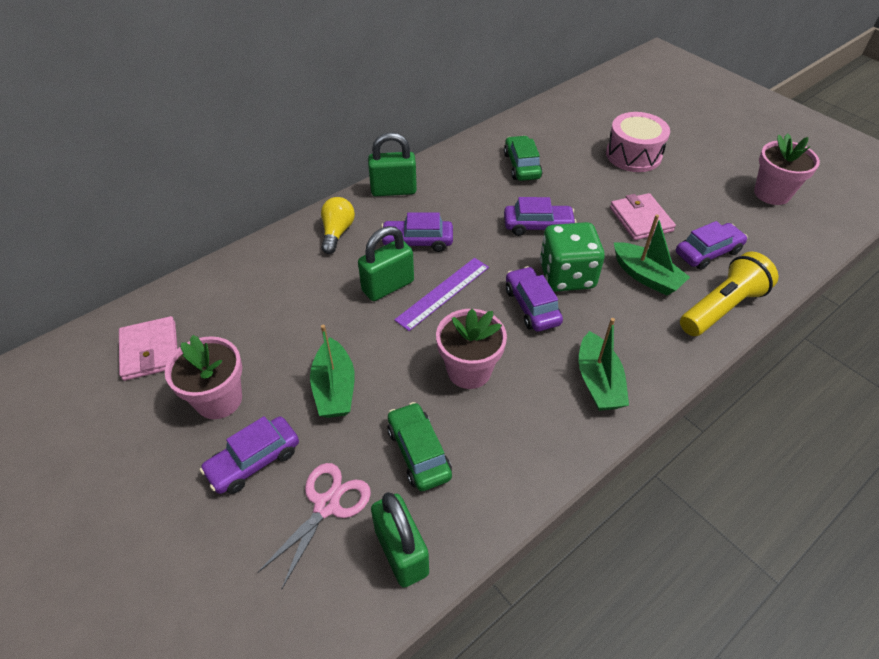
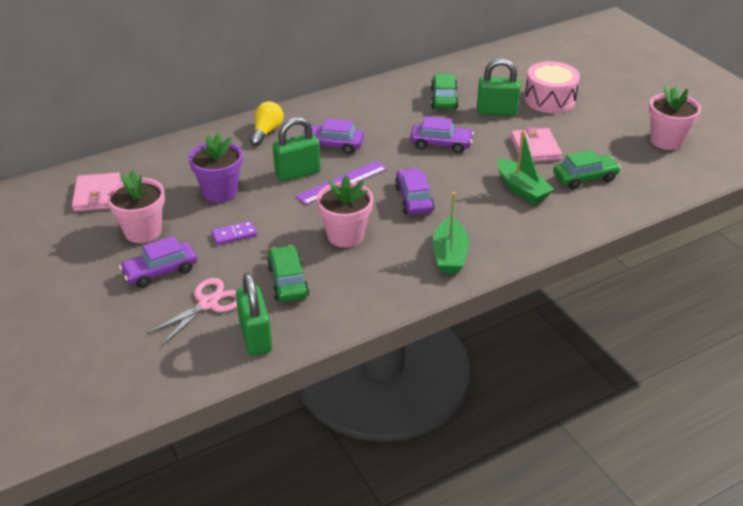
camera: 10 degrees right, 10 degrees down
green boat [310,325,355,418] -> purple domino [211,221,257,245]
green padlock [368,132,417,196] -> green padlock moved to [477,58,520,116]
green dice [540,222,605,292] -> none
purple car [676,221,748,270] -> green car [553,150,621,189]
yellow flashlight [680,251,778,336] -> none
none -> purple flower pot [189,133,243,203]

